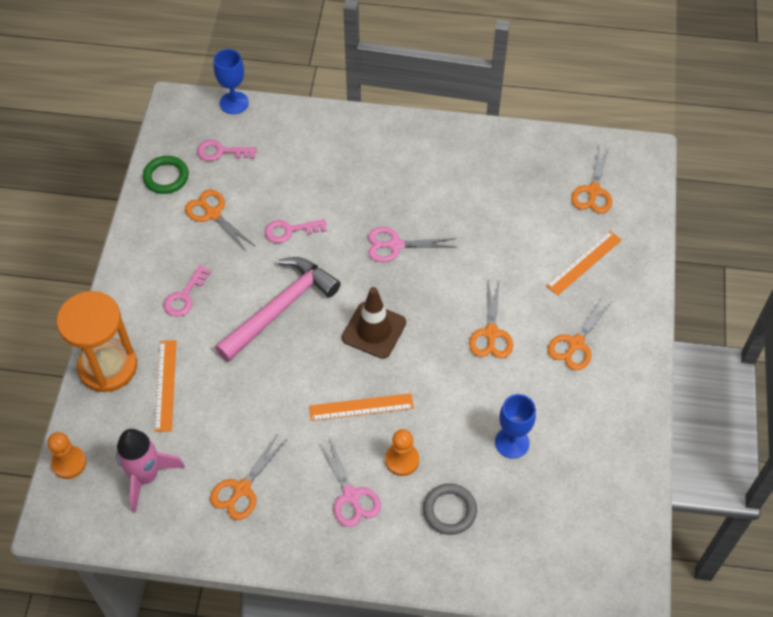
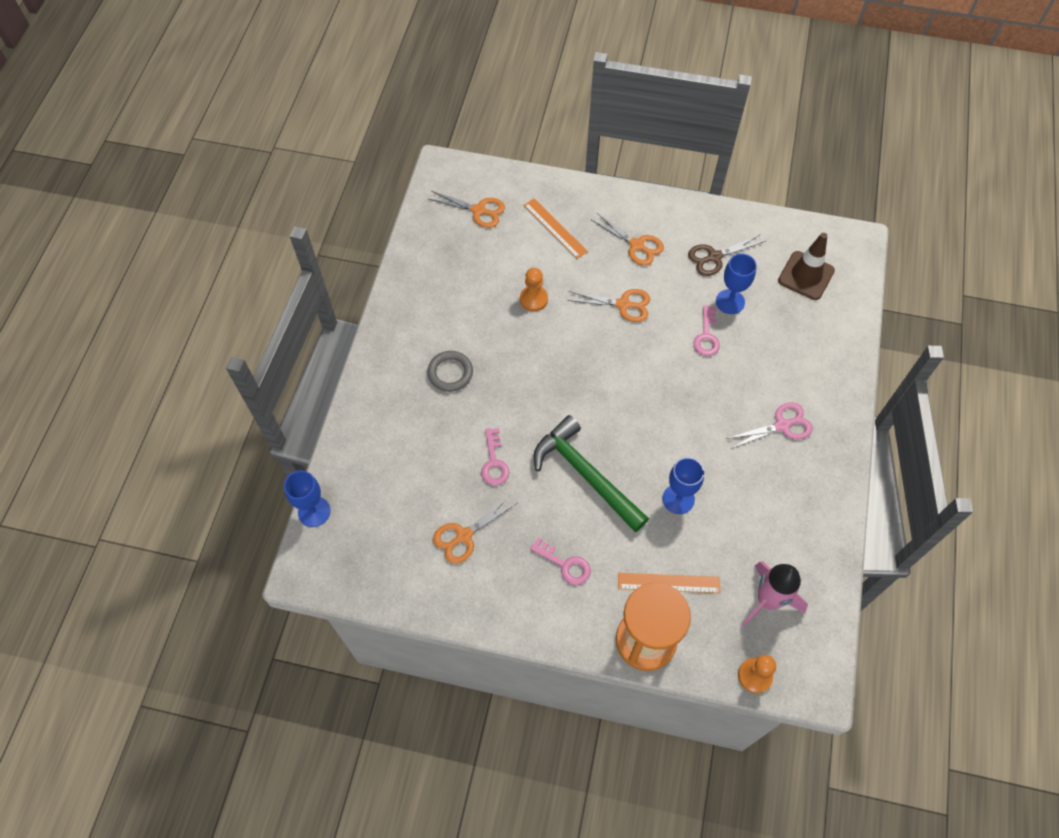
camera: 85 degrees left, 5 degrees up
green ring [143,156,189,194] -> none
pink key [197,140,257,161] -> pink key moved to [693,305,720,356]
orange scissors [210,435,287,520] -> none
pink hammer [215,257,341,362] -> green hammer [534,415,649,532]
orange ruler [309,393,414,421] -> none
brown traffic cone [342,287,406,359] -> brown traffic cone moved to [778,233,835,300]
pink scissors [368,227,456,262] -> none
orange pawn [385,429,419,476] -> orange pawn moved to [520,268,548,311]
grey ring [423,483,477,535] -> grey ring moved to [427,351,473,392]
none -> blue goblet [663,457,704,514]
none -> brown scissors [688,235,765,276]

